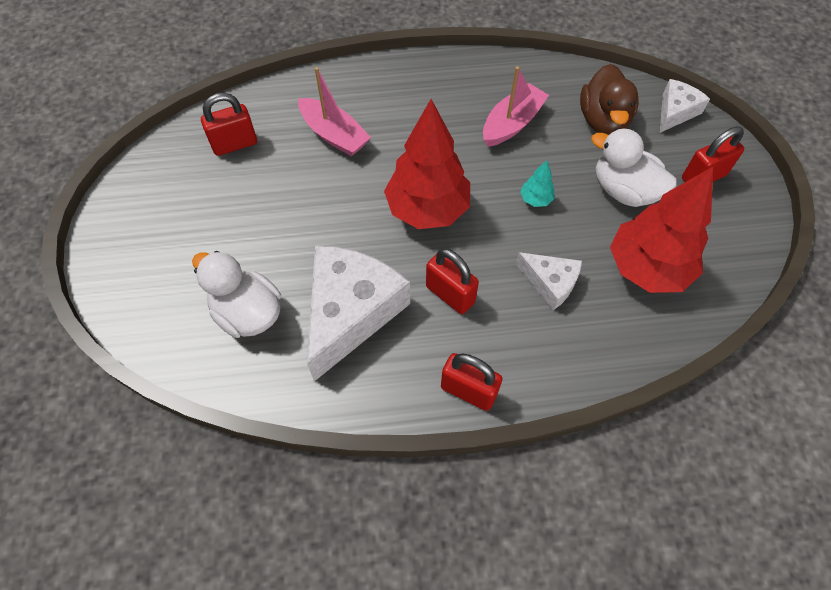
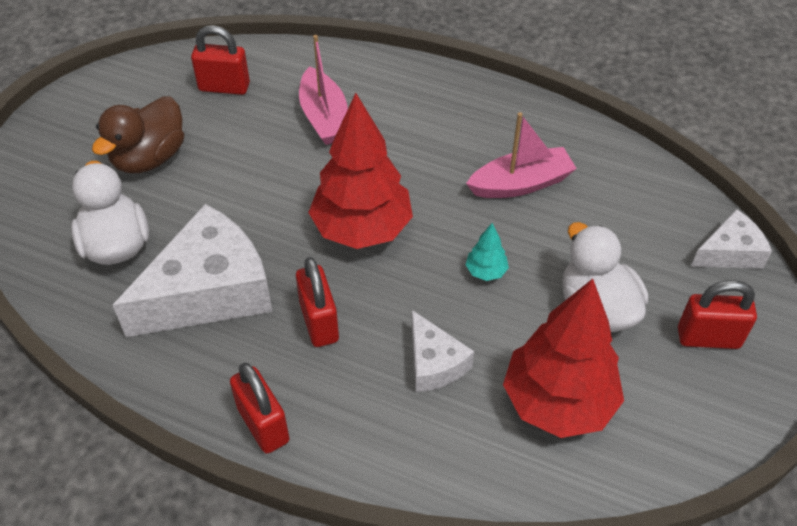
camera: 30 degrees right, 10 degrees down
brown duck [580,64,639,135] -> brown duck moved to [92,96,184,173]

